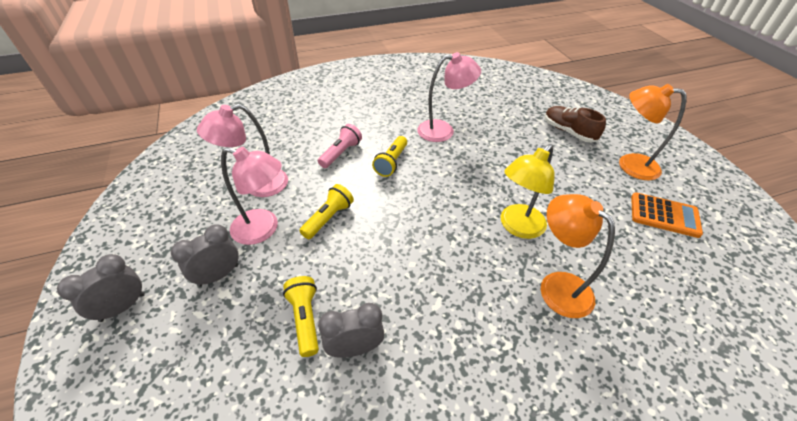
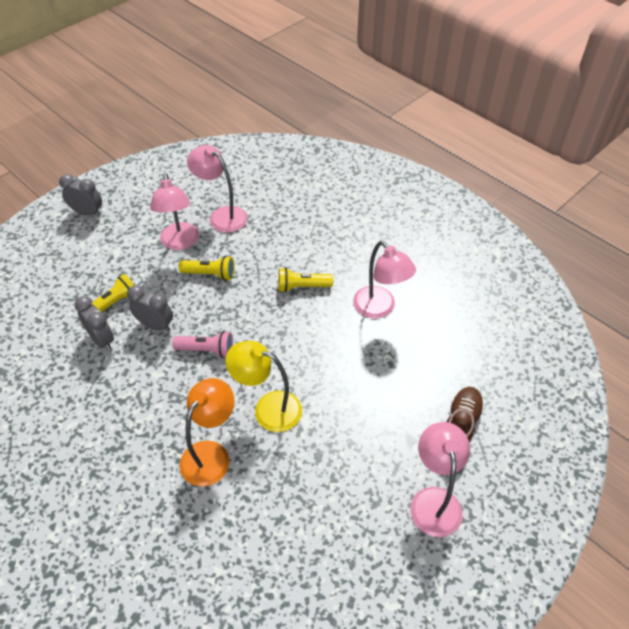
camera: 65 degrees right, 5 degrees up
grey clock [171,224,239,287] -> grey clock moved to [127,285,173,332]
pink flashlight [318,124,362,168] -> pink flashlight moved to [172,331,233,358]
orange lamp [619,84,686,180] -> pink lamp [411,422,470,537]
orange calculator [631,193,703,238] -> none

